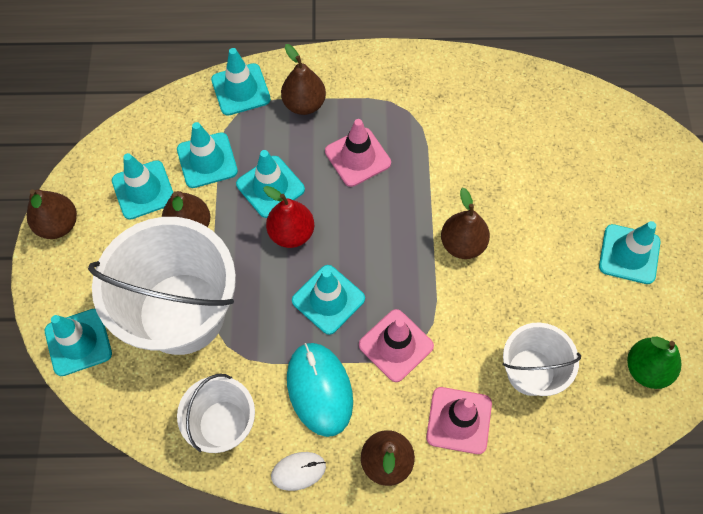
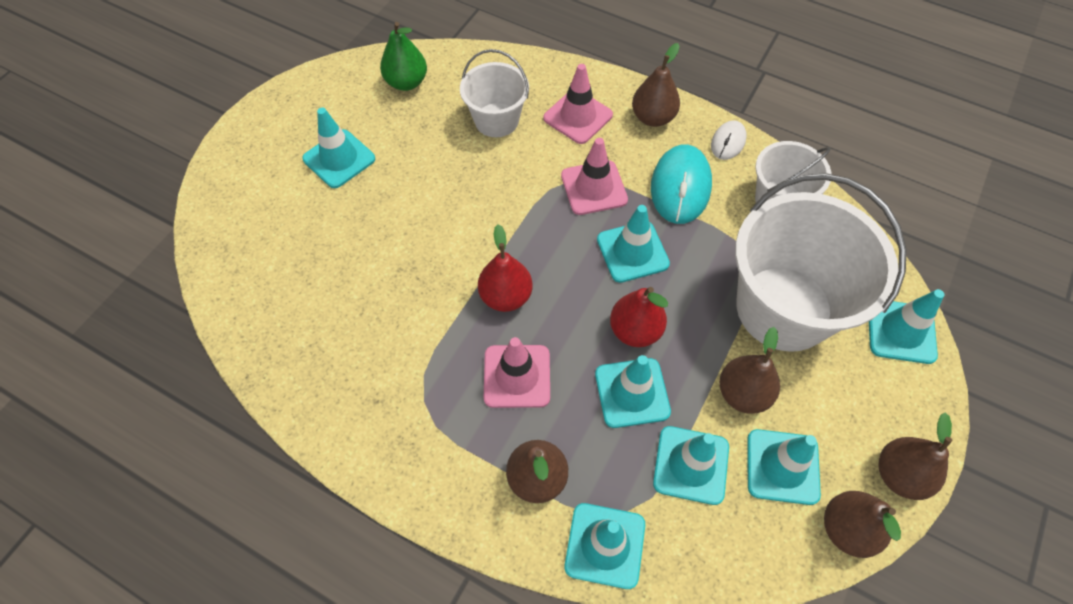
camera: 150 degrees left, 5 degrees down
white mouse [271,452,326,491] -> white mouse turned 75 degrees counterclockwise [711,120,747,160]
brown pear [441,188,490,259] -> brown pear moved to [824,491,901,558]
none -> red pear [478,224,533,312]

